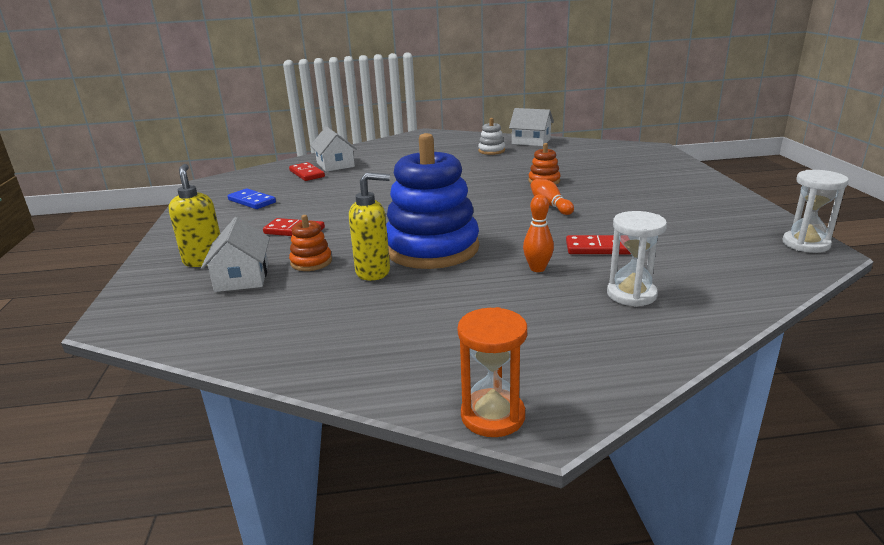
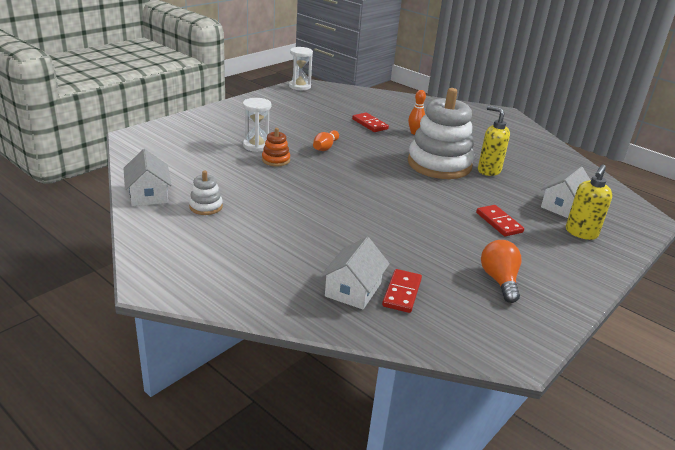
camera: 135 degrees left, 5 degrees up
blue domino [228,188,276,209] -> orange light bulb [481,240,521,303]
orange stacking toy [289,215,332,271] -> none
blue stacking toy [386,133,479,269] -> white stacking toy [408,88,474,179]
orange hourglass [458,307,527,437] -> none
white hourglass [607,211,667,307] -> white hourglass moved to [243,98,271,152]

